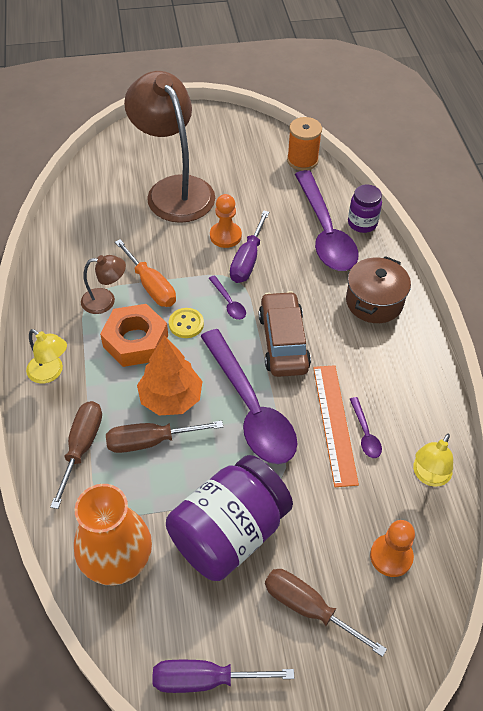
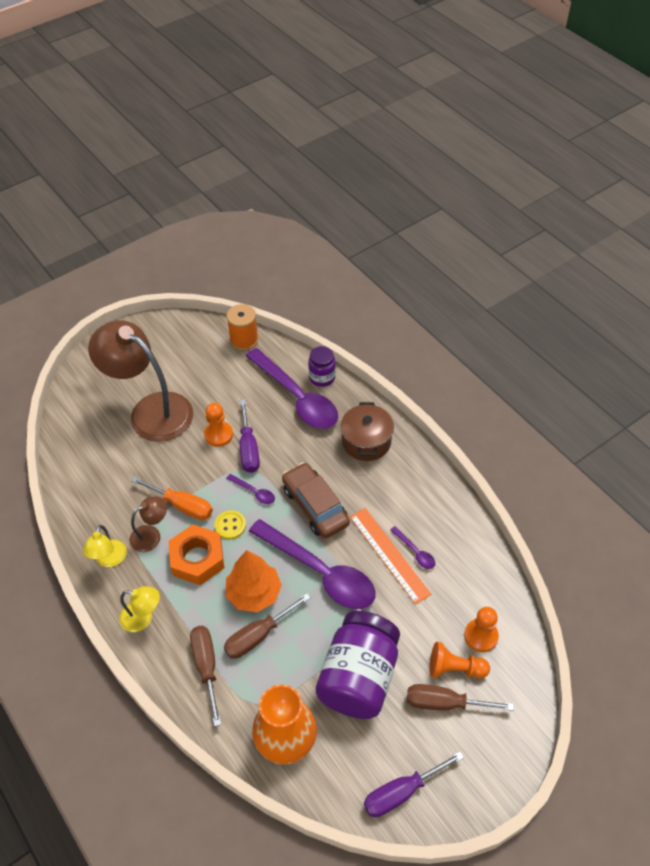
camera: 25 degrees left, 0 degrees up
yellow lamp [413,434,453,487] -> yellow lamp moved to [83,525,127,567]
none -> orange pawn [430,641,490,678]

